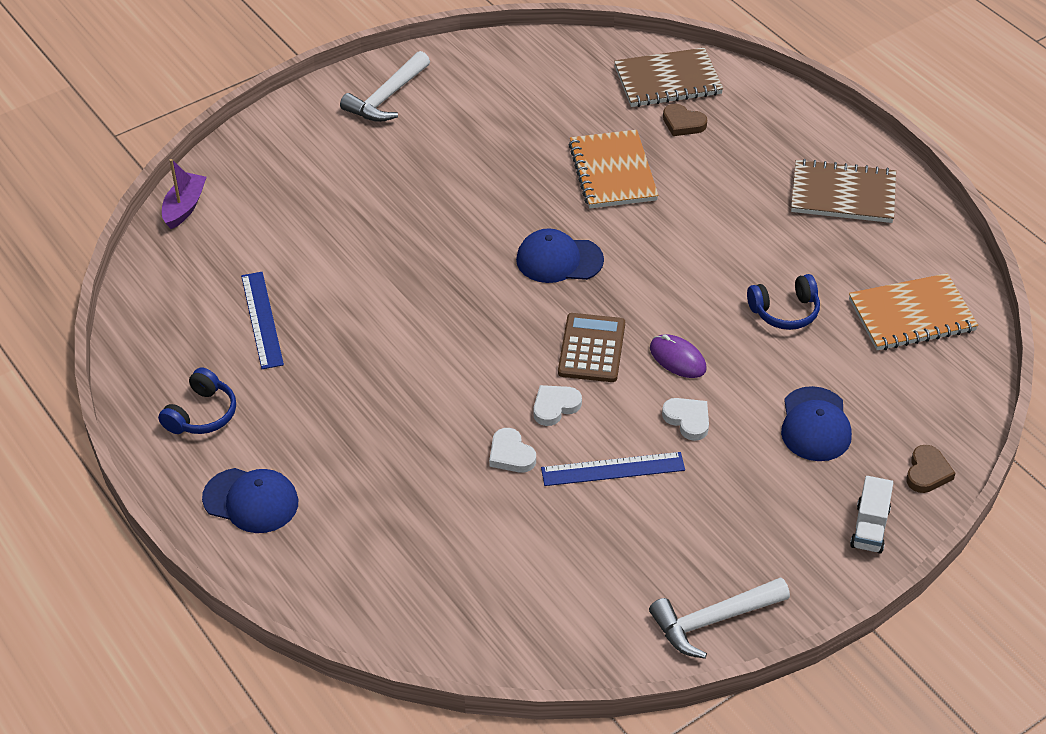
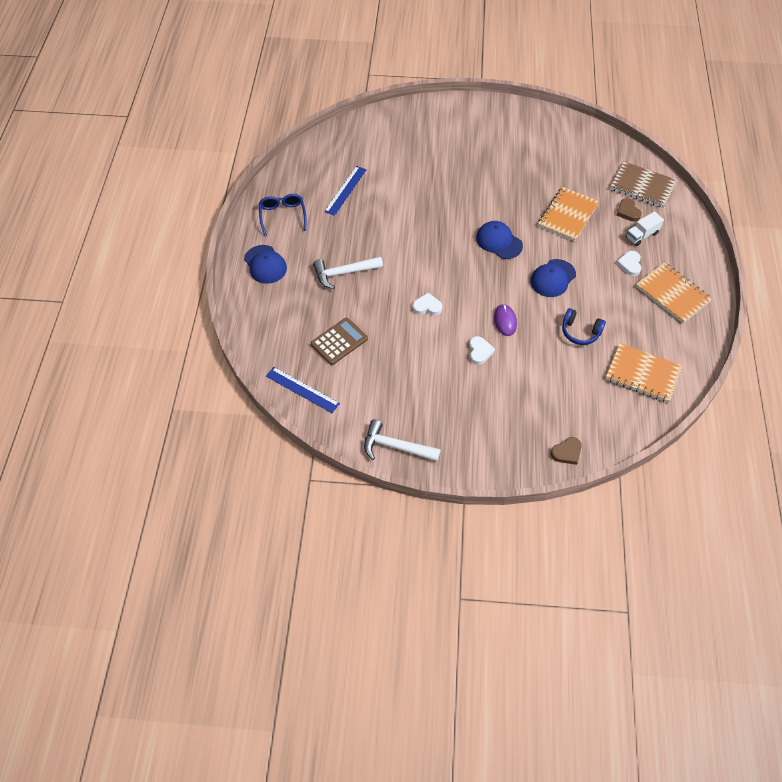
camera: 40 degrees right, 10 degrees up
blue headphones [158,367,236,434] -> blue glasses [259,194,307,236]
purple boat [162,159,207,229] -> none
white hammer [340,51,430,122] -> white hammer moved to [313,256,383,289]
white heart [489,428,536,473] -> white heart moved to [616,251,641,276]
blue ruler [541,452,685,486] -> blue ruler moved to [266,367,340,413]
brown calculator [558,313,625,382] -> brown calculator moved to [311,318,368,365]
blue cap [781,386,852,461] -> blue cap moved to [531,259,576,297]
brown notebook [791,159,896,223] -> orange notebook [636,262,712,323]
white truck [850,476,893,554] -> white truck moved to [626,211,664,246]

